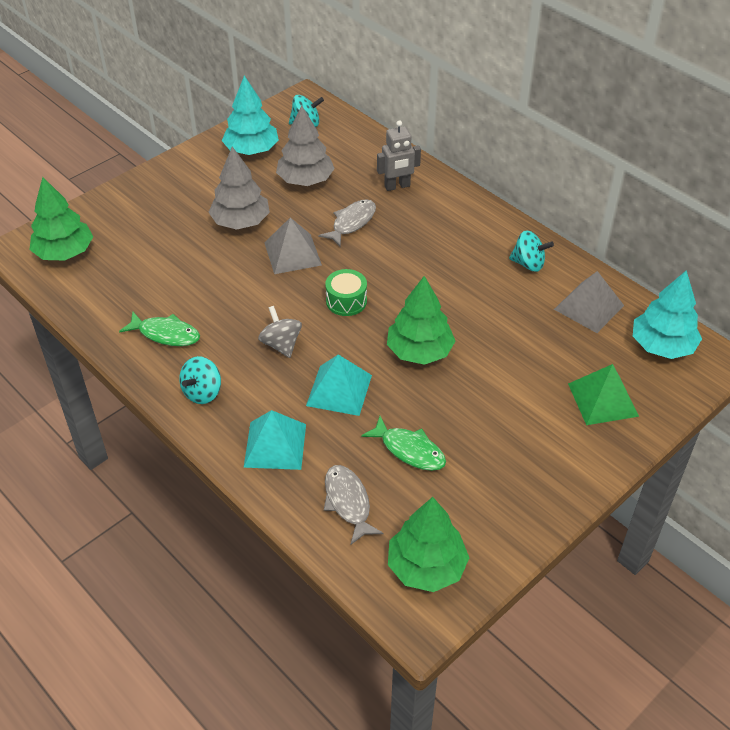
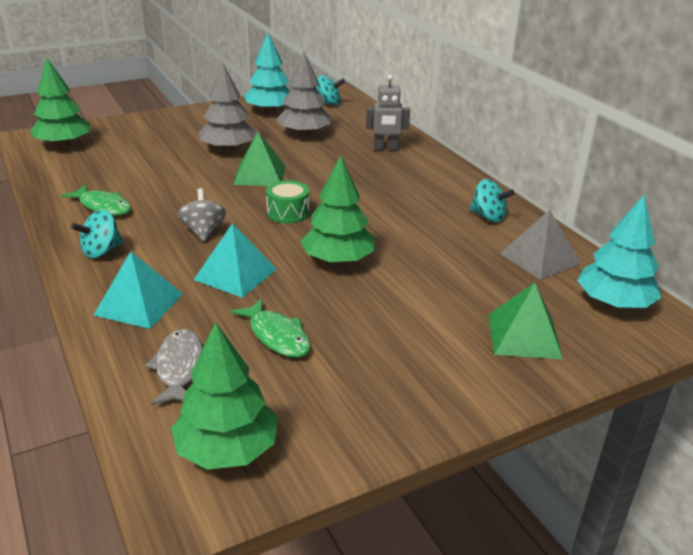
camera: 15 degrees right, 15 degrees down
grey pyramid [265,218,322,274] -> green pyramid [233,132,285,186]
grey fish [318,199,376,247] -> none

